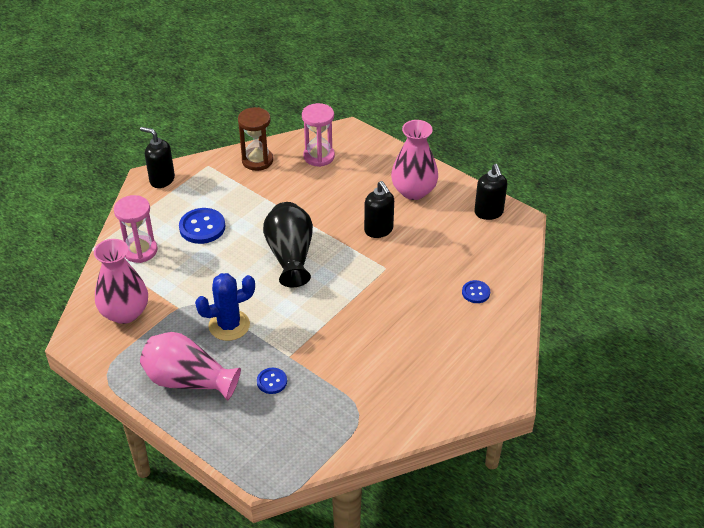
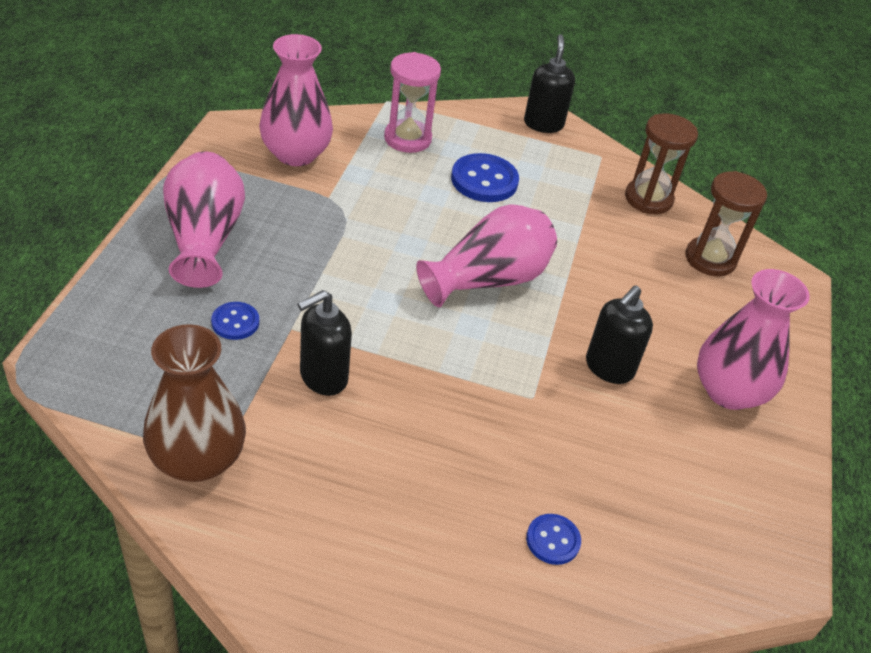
camera: 60 degrees right, 0 degrees up
blue cactus [195,273,255,341] -> none
black vase [263,202,313,287] -> pink vase [416,205,557,307]
pink hourglass [302,103,335,167] -> brown hourglass [686,171,767,276]
black soap dispenser [474,164,507,220] -> black soap dispenser moved to [297,290,352,396]
none -> brown vase [143,324,246,482]

